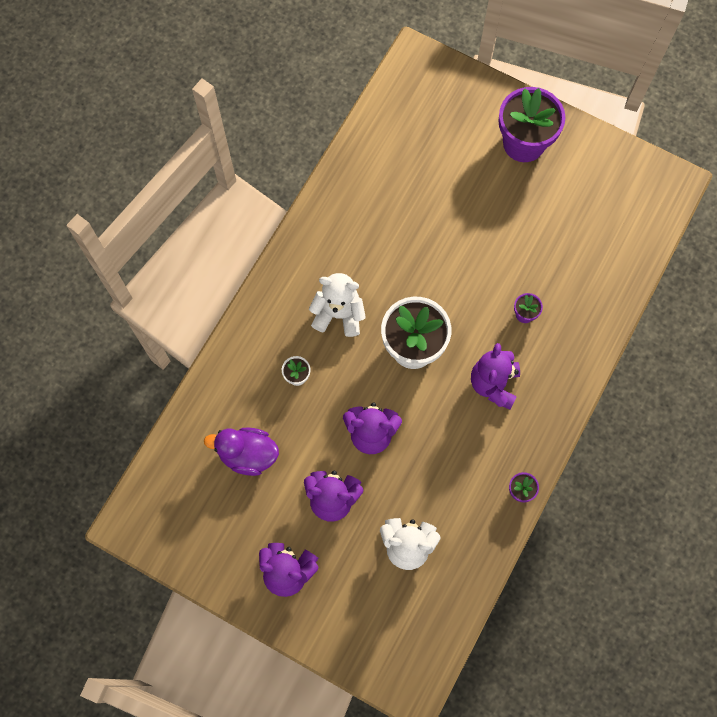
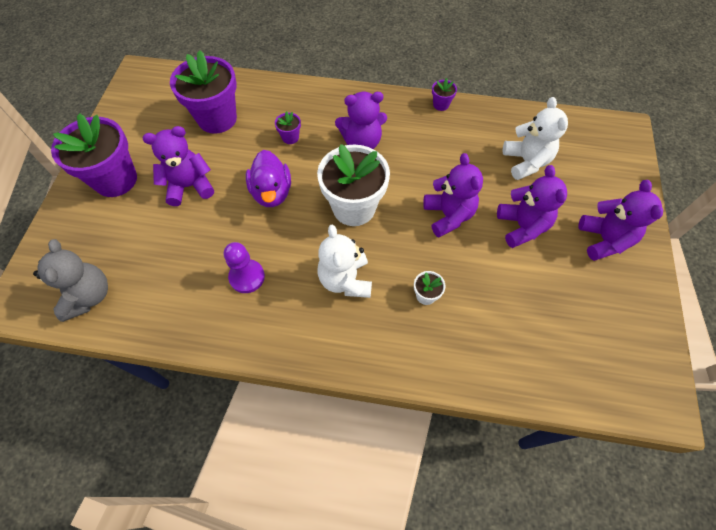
camera: 110 degrees left, 10 degrees down
purple duck [204,427,279,476] -> purple duck moved to [246,150,291,207]
none -> grey teddy bear [33,239,108,322]
none -> purple teddy bear [143,126,214,206]
none -> purple flower pot [170,50,237,134]
none -> purple pawn [224,242,265,293]

